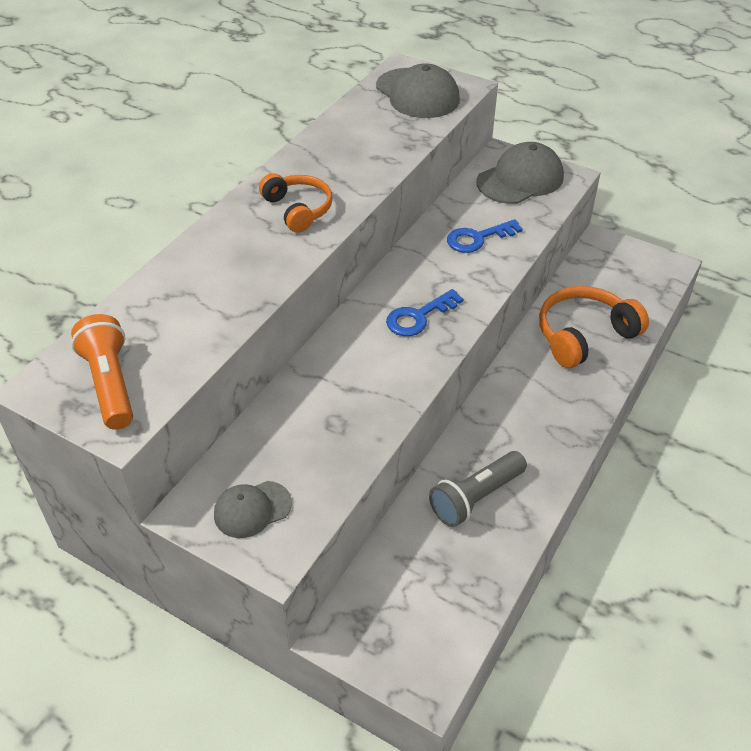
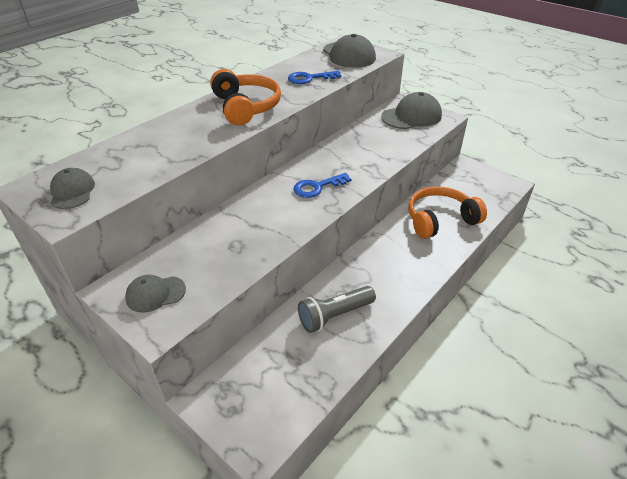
camera: 10 degrees right, 5 degrees down
orange flashlight [71,314,133,430] -> grey cap [50,168,95,209]
orange headphones [259,173,333,232] -> orange headphones [210,69,281,125], size x1.51
blue key [447,219,523,253] -> blue key moved to [288,71,341,84]

